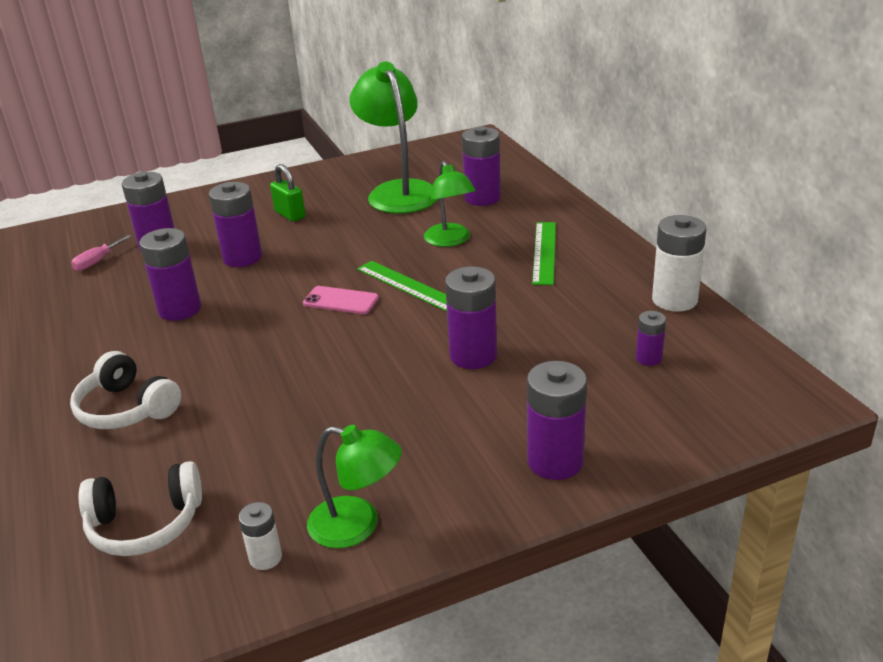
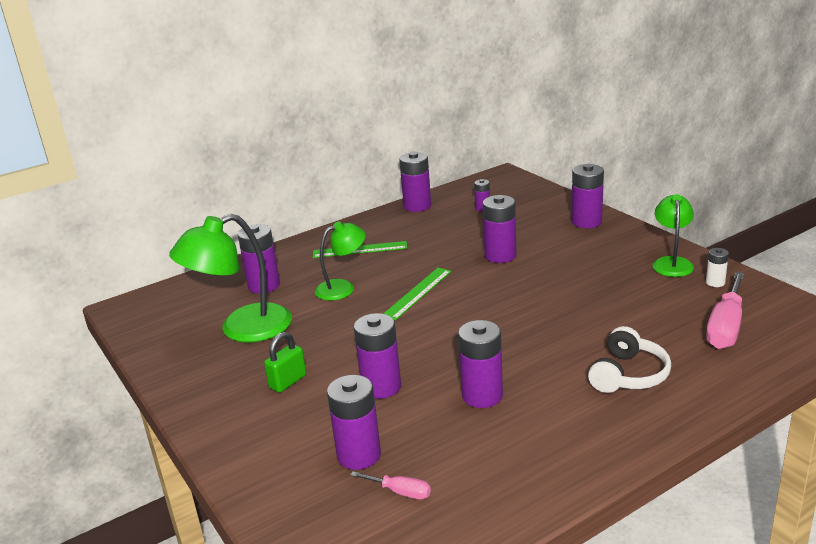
camera: 100 degrees left, 5 degrees down
white headphones [78,461,202,556] -> pink screwdriver [706,272,745,349]
pink phone [303,286,379,314] -> none
white battery [652,215,706,312] -> purple battery [399,152,431,212]

